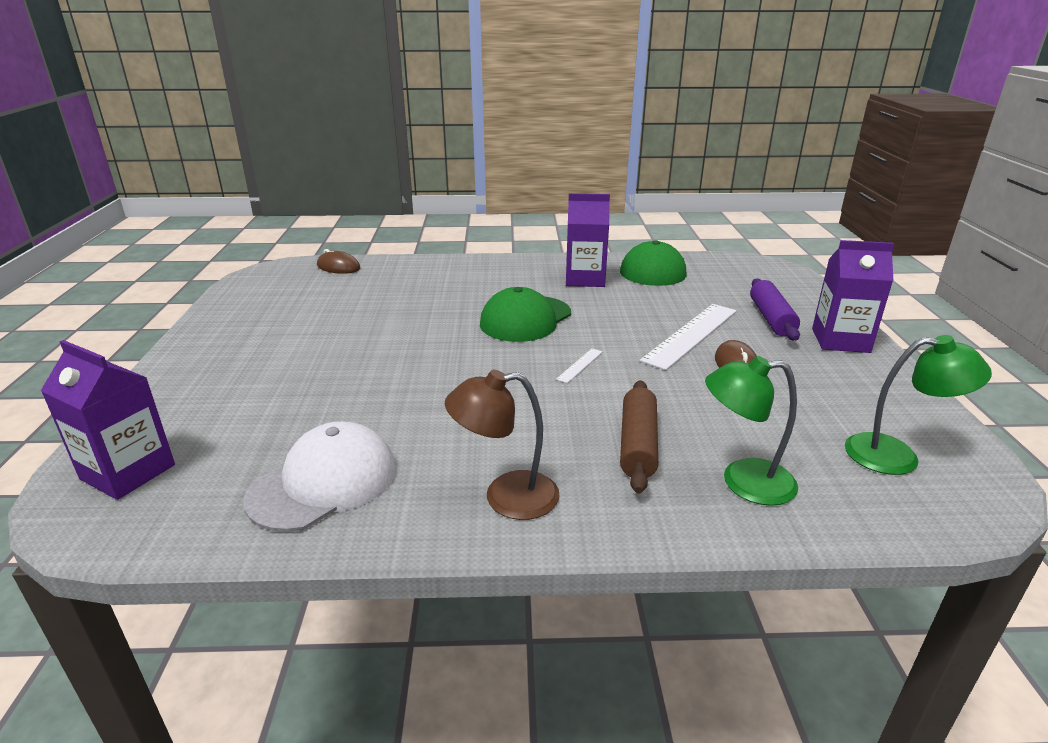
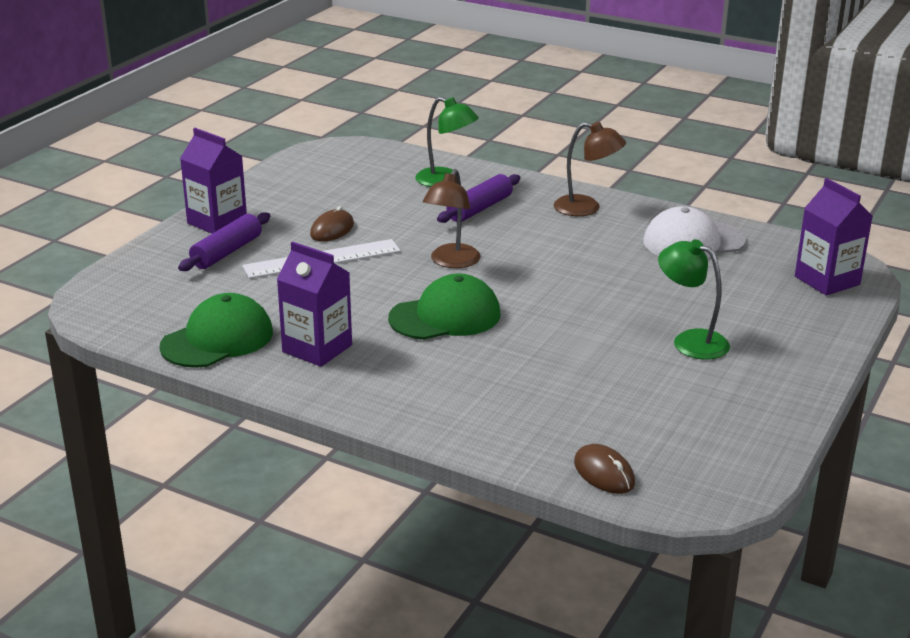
camera: 150 degrees left, 0 degrees up
white ruler [556,348,603,383] -> brown lamp [423,169,481,268]
brown rolling pin [620,380,658,494] -> purple rolling pin [437,174,520,223]
green lamp [845,335,992,475] -> green lamp moved to [658,239,730,360]

